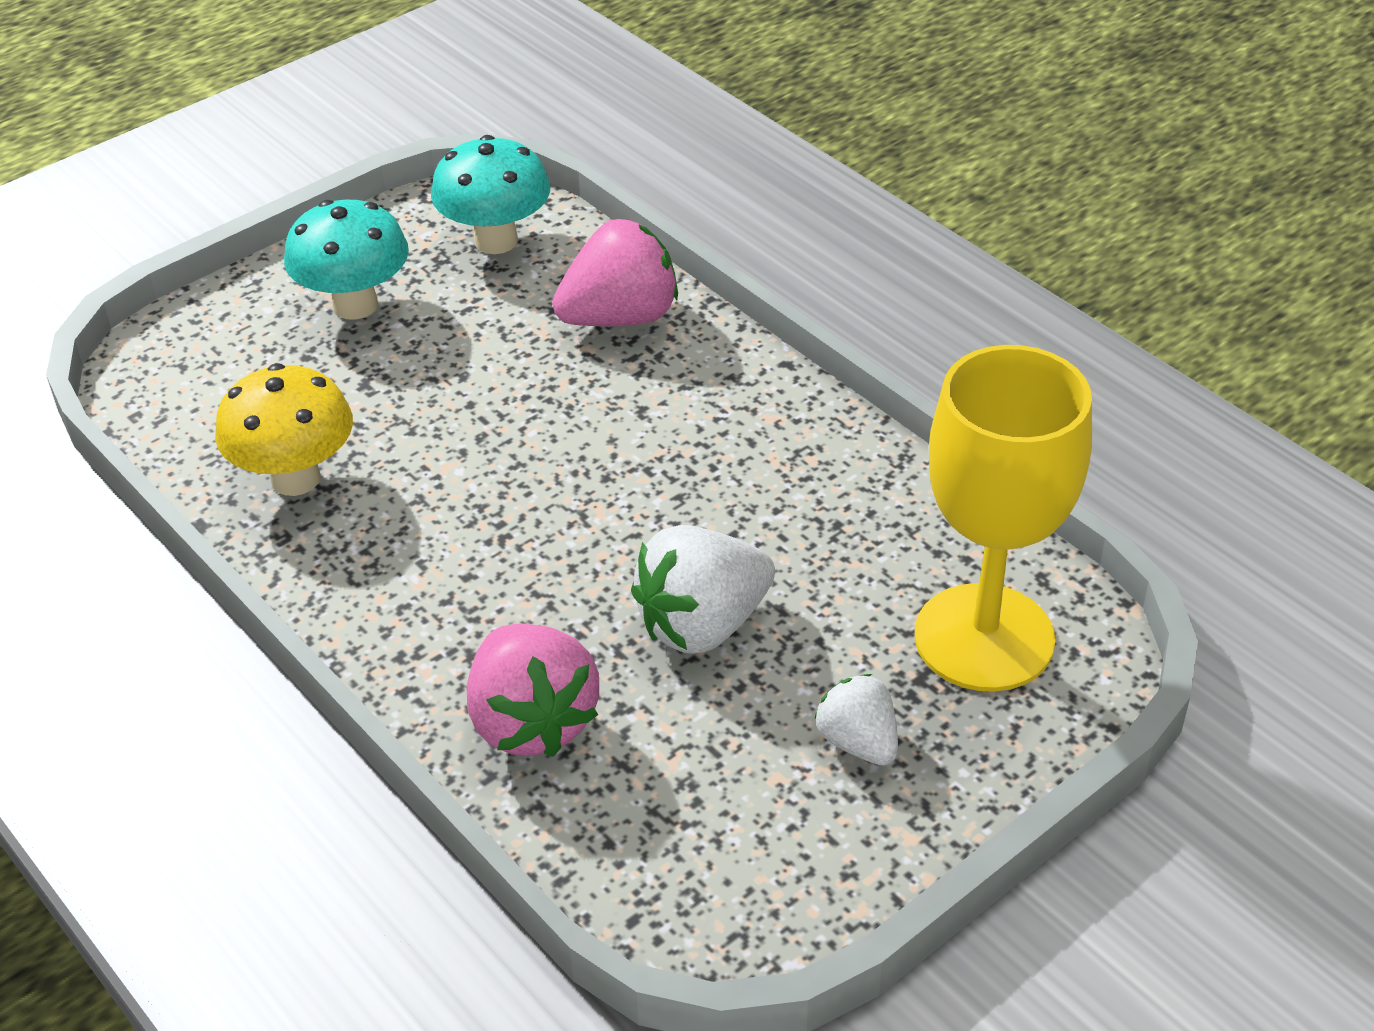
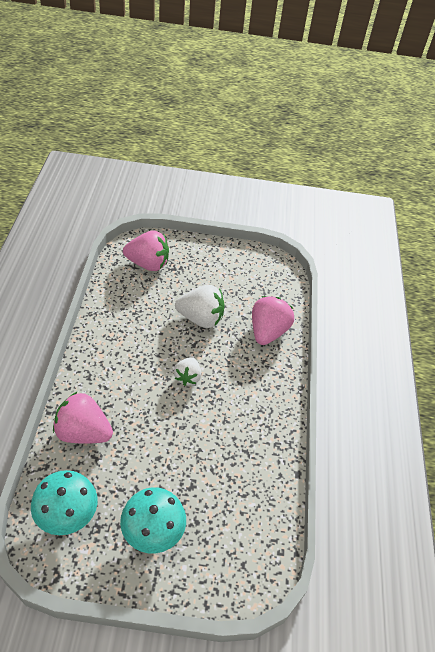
camera: 140 degrees left, 5 degrees up
yellow mushroom [215,363,353,496] -> none
white strawberry [814,674,898,766] -> white strawberry moved to [174,357,201,386]
yellow goblet [915,345,1092,692] -> pink strawberry [123,230,169,271]

